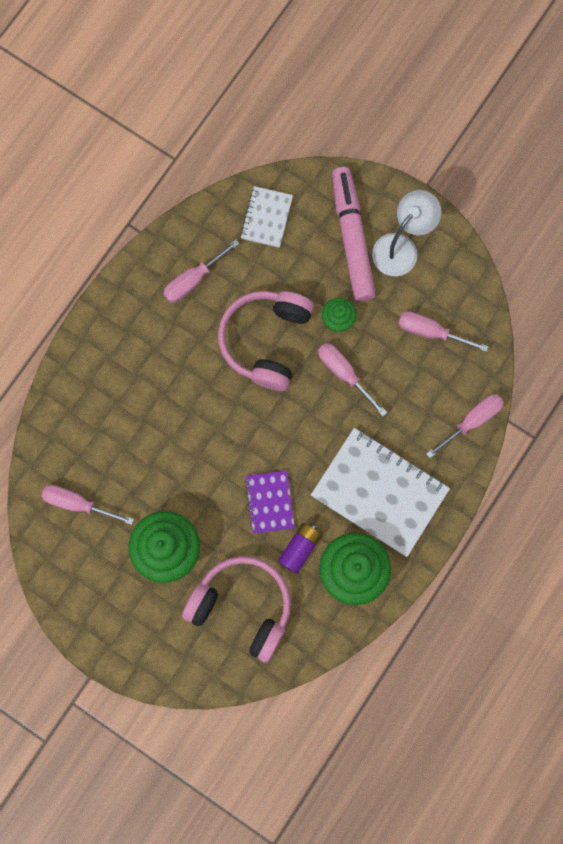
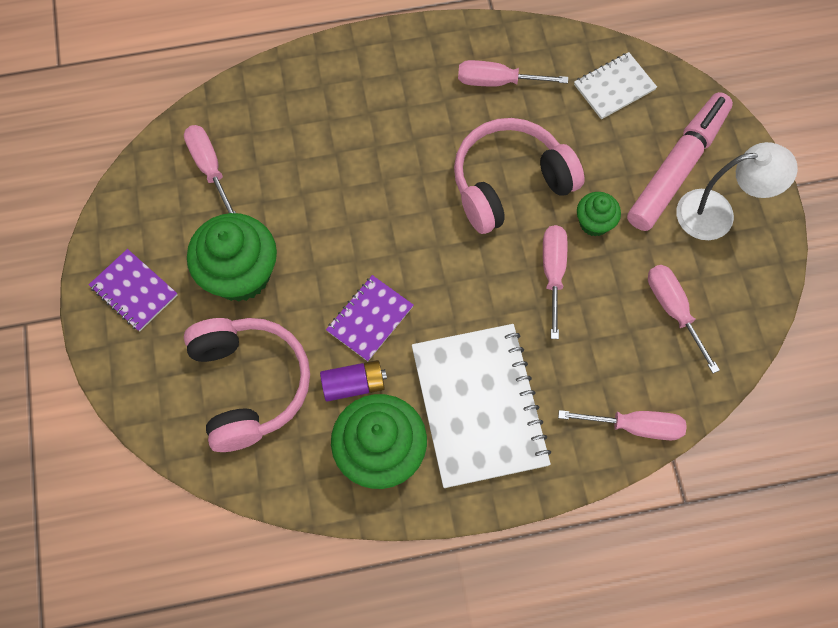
camera: 45 degrees right, 10 degrees down
none -> purple notebook [89,249,178,331]

